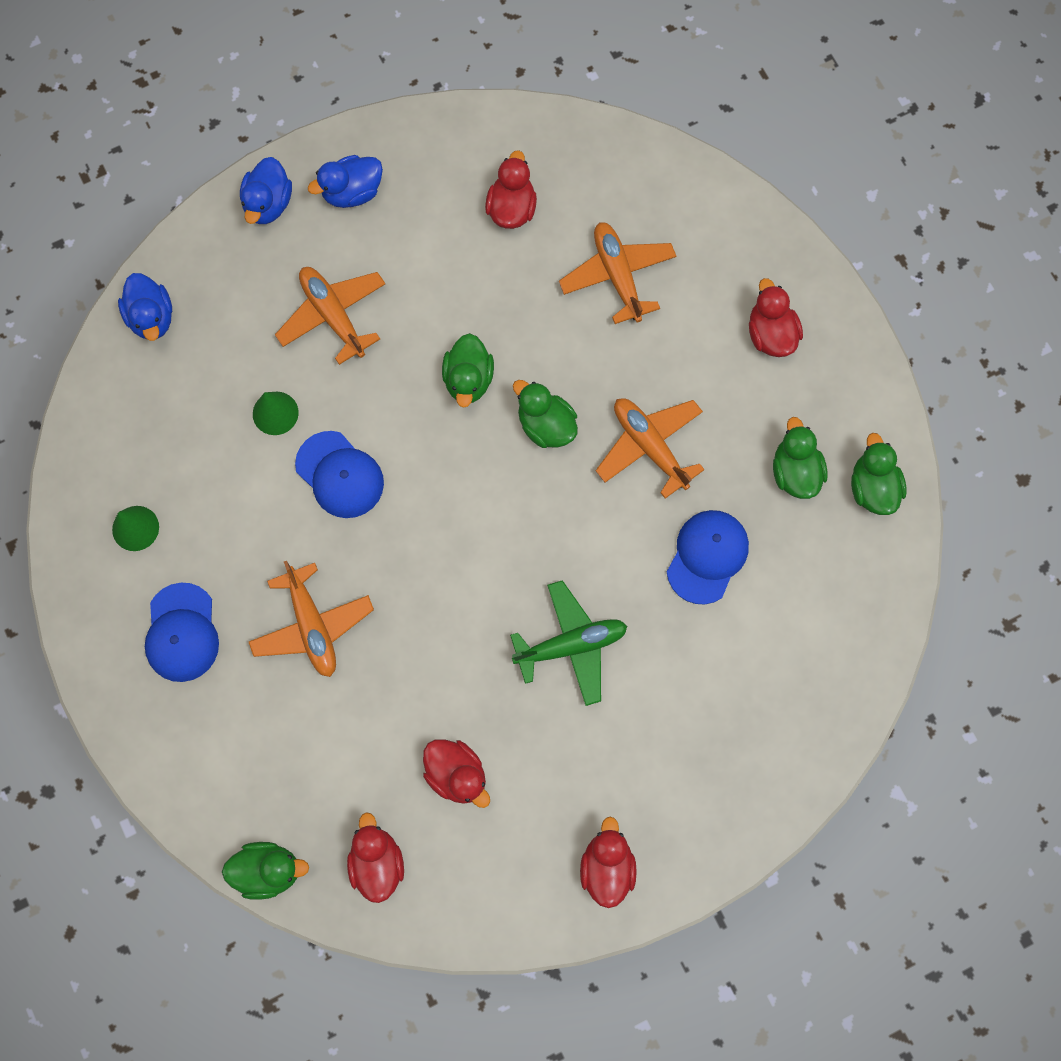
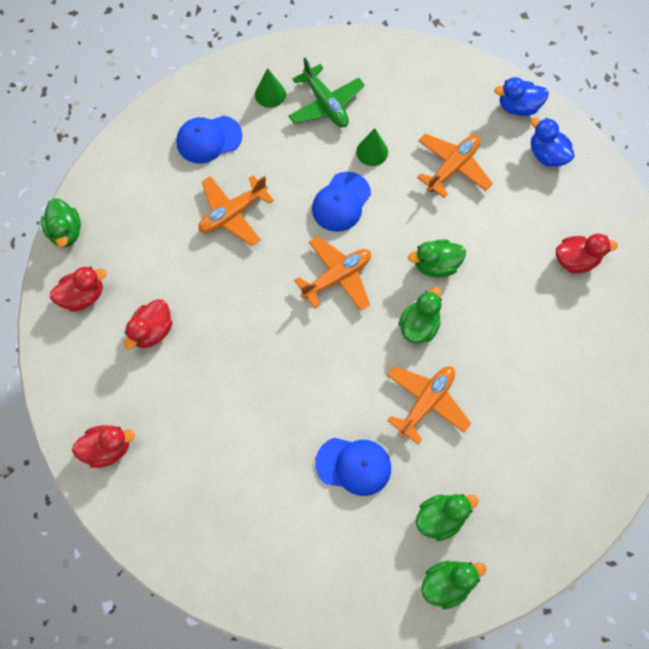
camera: 75 degrees right, 5 degrees down
blue duck [118,273,172,341] -> none
green plane [510,580,627,706] -> green plane moved to [288,58,365,127]
orange plane [559,222,676,324] -> orange plane moved to [294,236,371,311]
red duck [749,278,803,357] -> none

